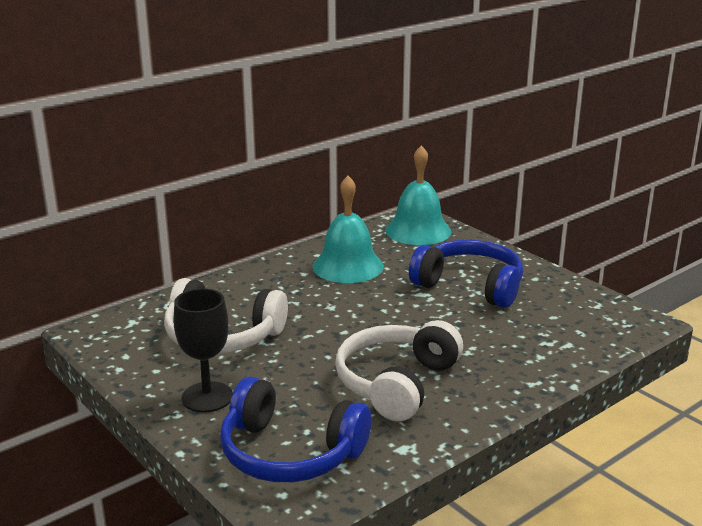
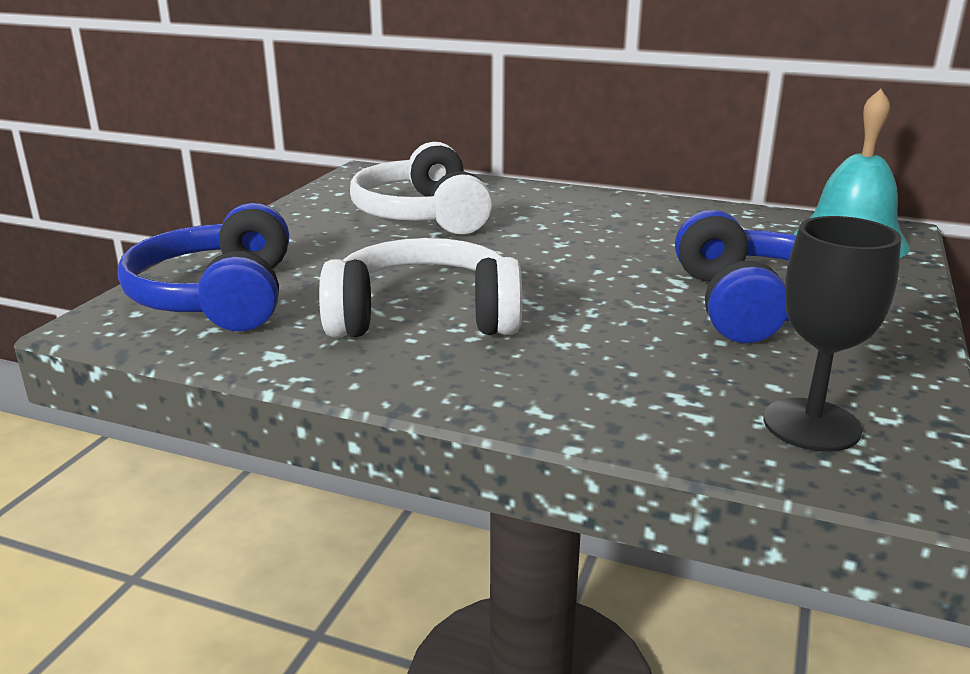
camera: 60 degrees right, 0 degrees up
black goblet [174,288,233,413] -> black goblet moved to [764,216,901,452]
turquoise bell [312,176,384,283] -> none

